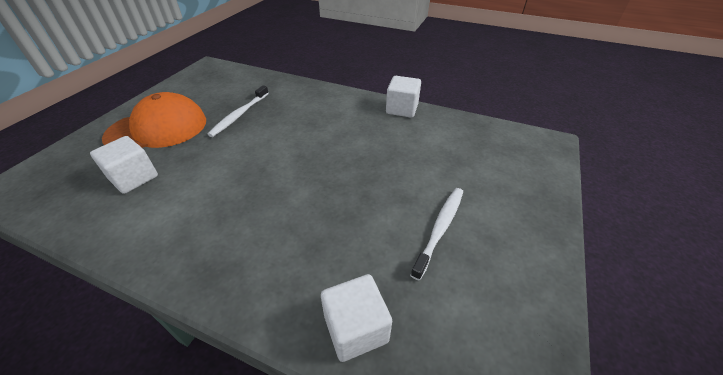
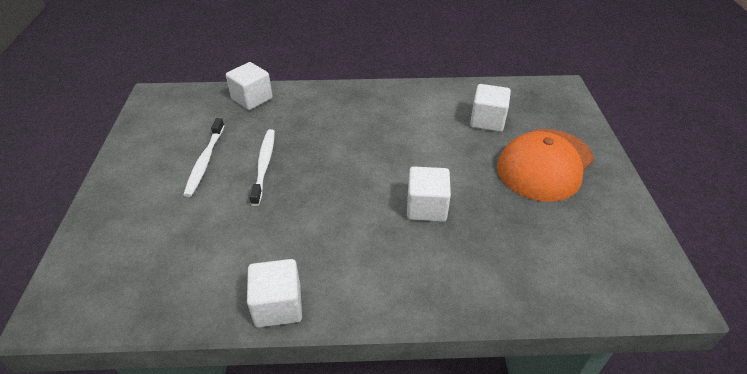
camera: 155 degrees right, 0 degrees up
white toothbrush [207,85,269,137] -> white toothbrush moved to [249,129,275,206]
none -> white cube [407,166,451,222]

